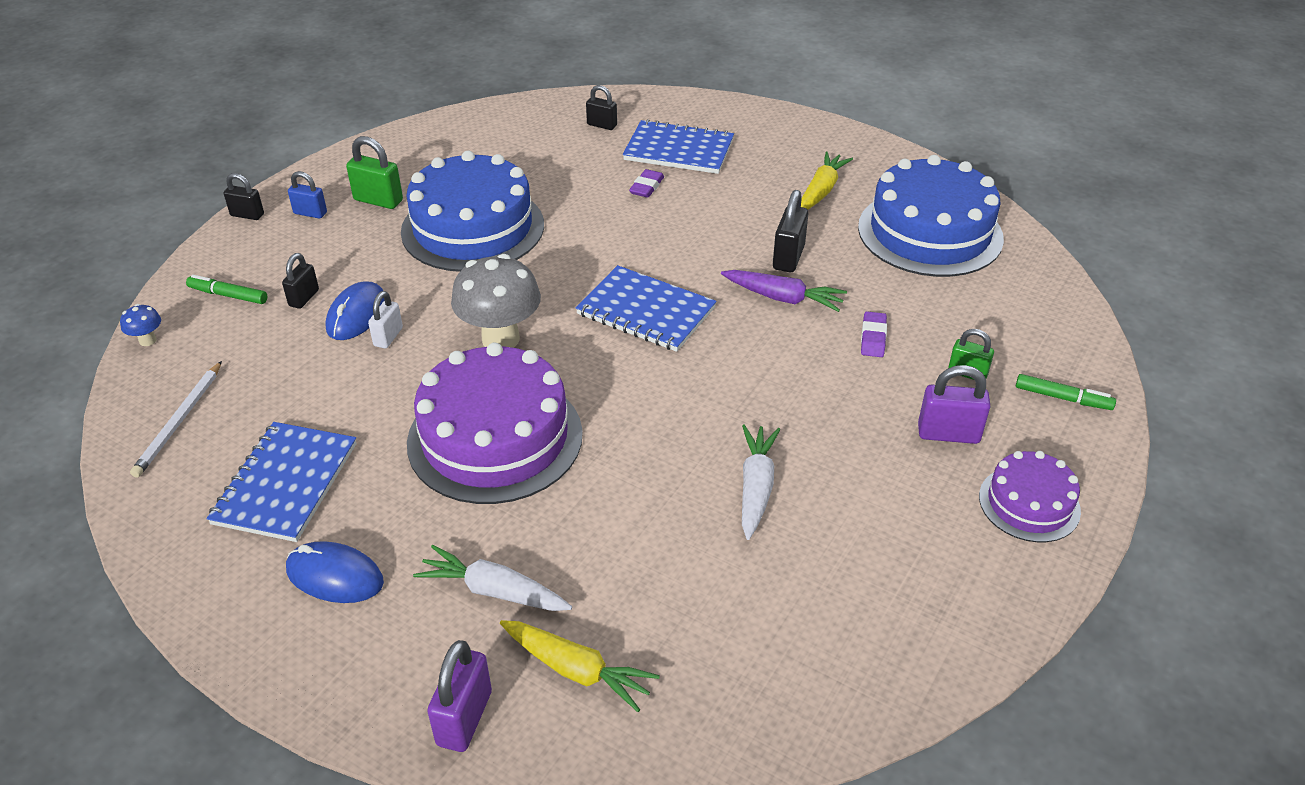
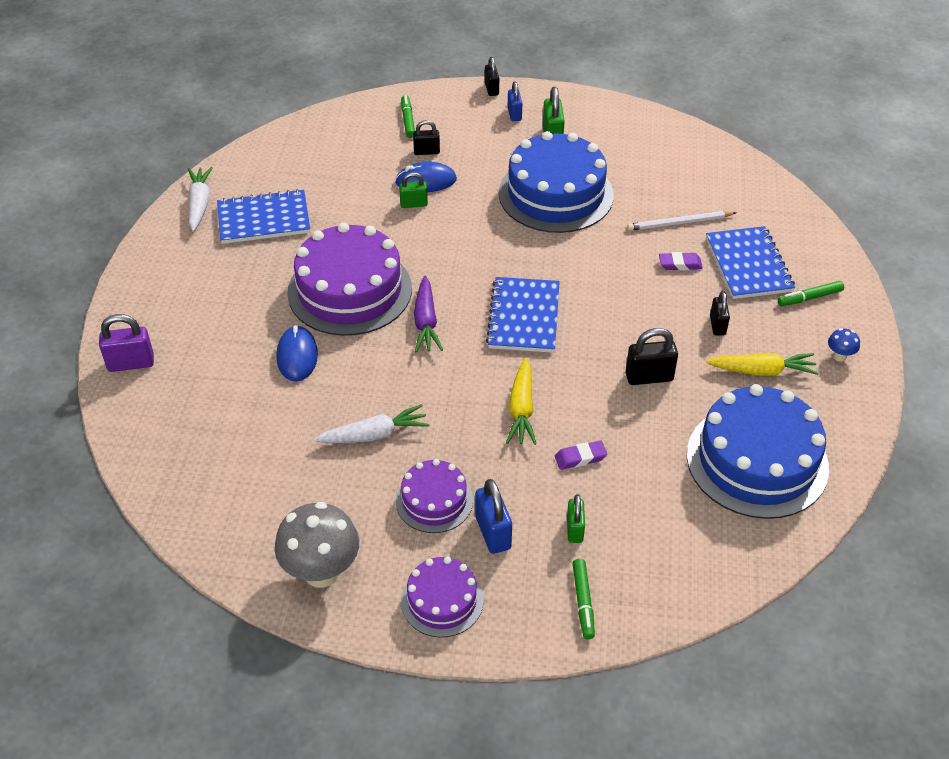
camera: 65 degrees right, 5 degrees up
blue mushroom [120,304,161,346] -> blue mushroom moved to [828,328,860,362]
white pencil [130,361,222,477] -> white pencil moved to [627,211,737,231]
blue mouse [286,541,384,603] -> blue mouse moved to [277,325,318,382]
white padlock [368,291,403,348] -> green padlock [399,172,428,208]
white carrot [413,545,572,611] -> white carrot moved to [188,167,213,231]
grey mushroom [451,254,541,348] -> grey mushroom moved to [275,502,359,588]
yellow carrot [500,620,660,712] -> yellow carrot moved to [506,358,536,445]
black padlock [586,85,617,130] -> black padlock moved to [710,291,730,335]
purple carrot [721,270,847,312] -> purple carrot moved to [414,276,443,353]
purple padlock [918,365,991,444] -> blue padlock [475,479,512,554]
none -> purple cake [396,459,473,533]
none -> green marker [778,281,844,306]

